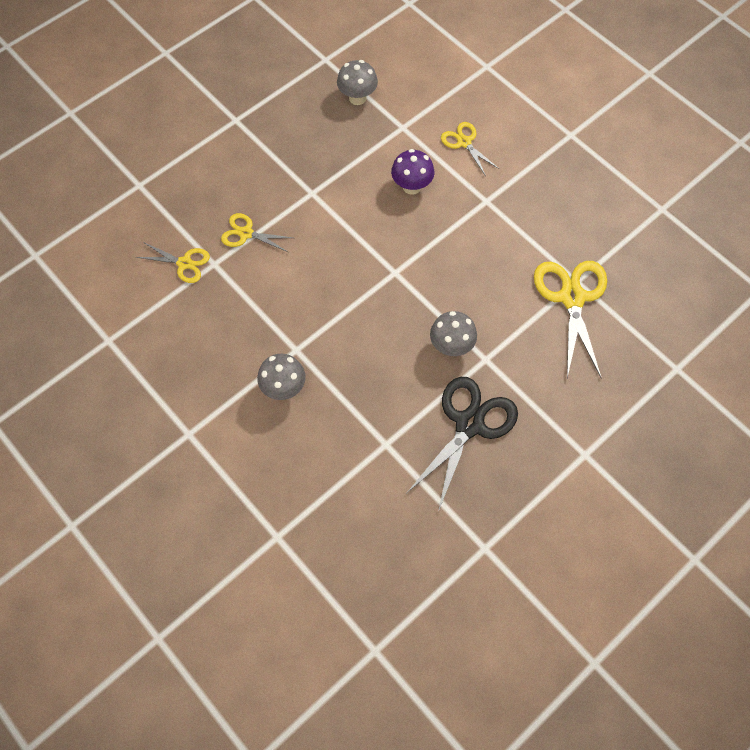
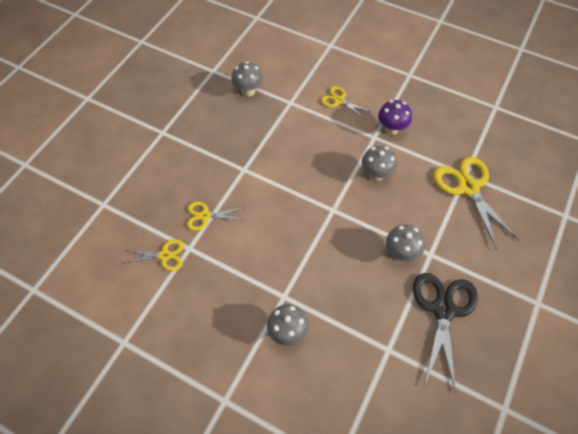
camera: 20 degrees left, 5 degrees down
purple mushroom [391,149,434,195] -> purple mushroom moved to [378,100,412,135]
none -> grey mushroom [362,146,397,181]

